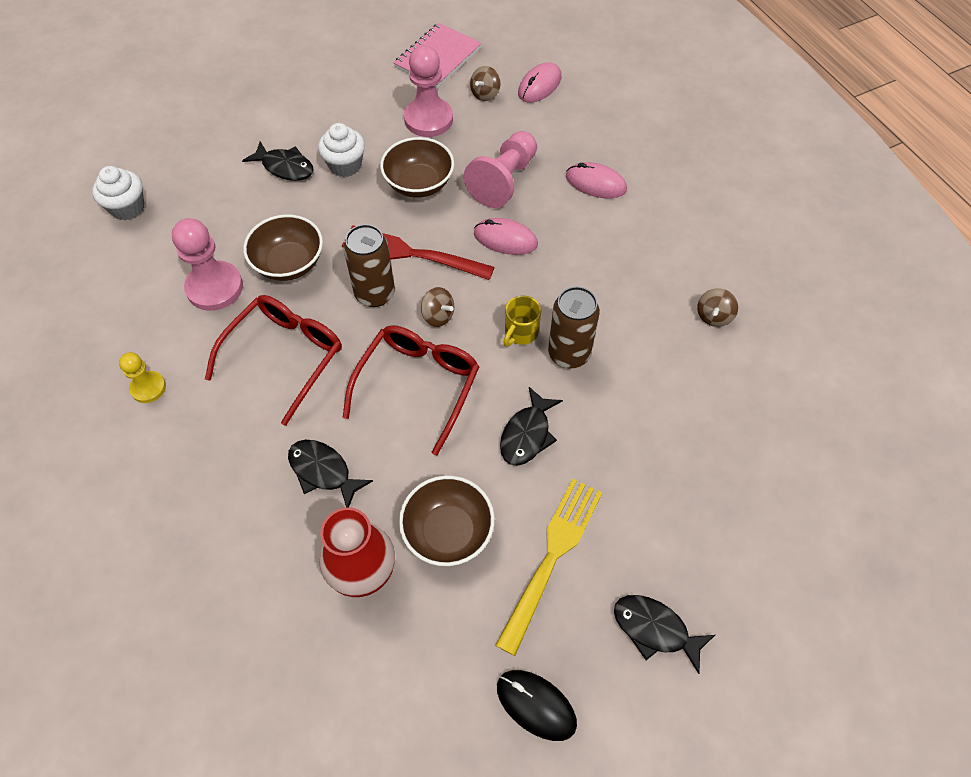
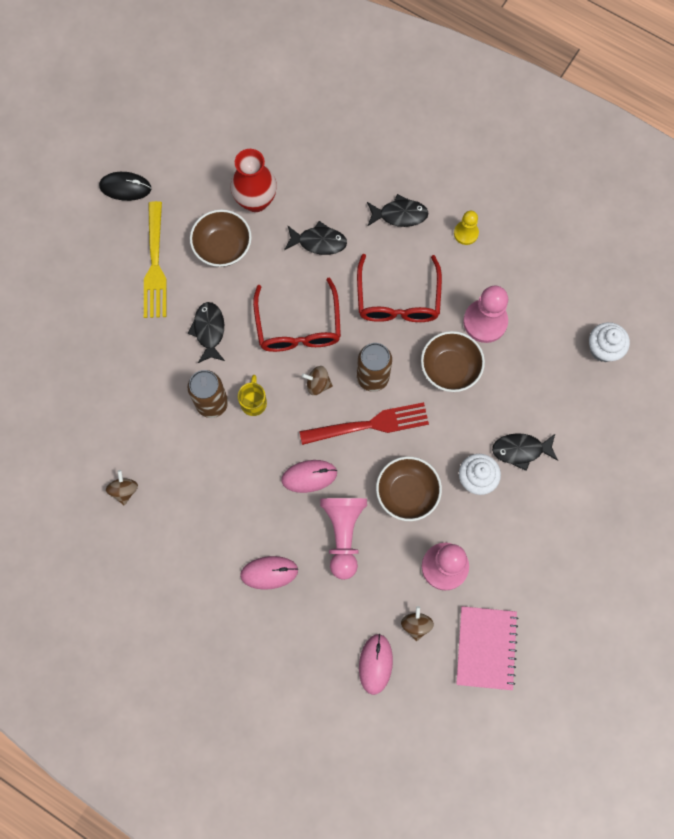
camera: 150 degrees right, 15 degrees up
black fish [614,595,715,674] -> black fish moved to [367,194,428,227]

